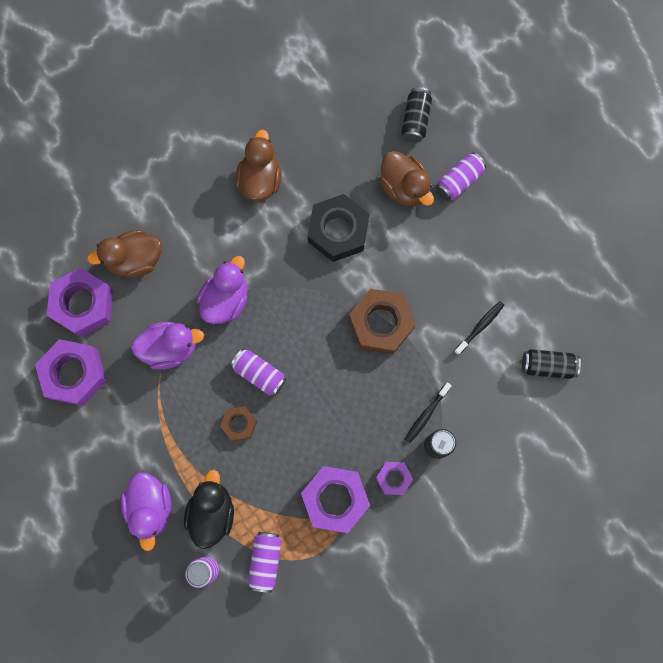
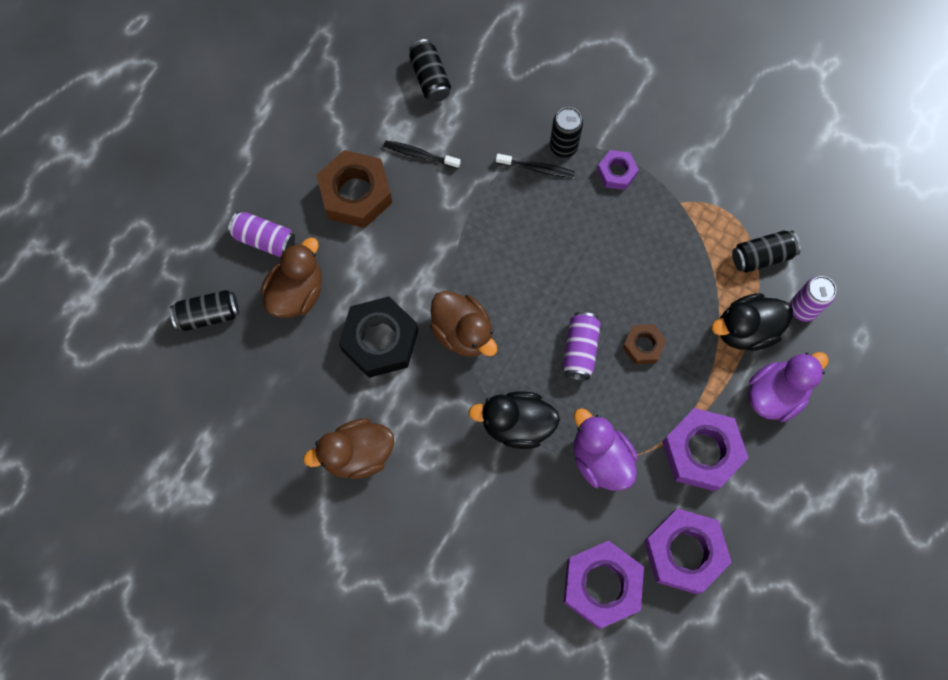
camera: 115 degrees left, 5 degrees down
brown duck [87,230,162,277] -> brown duck moved to [430,291,497,357]
purple duck [197,256,248,324] -> black duck [469,391,560,449]
purple can [248,532,282,593] -> black can [732,230,801,273]
purple nut [301,466,370,533] -> purple nut moved to [662,408,749,491]
brown nut [349,289,416,354] -> brown nut moved to [316,150,392,228]

